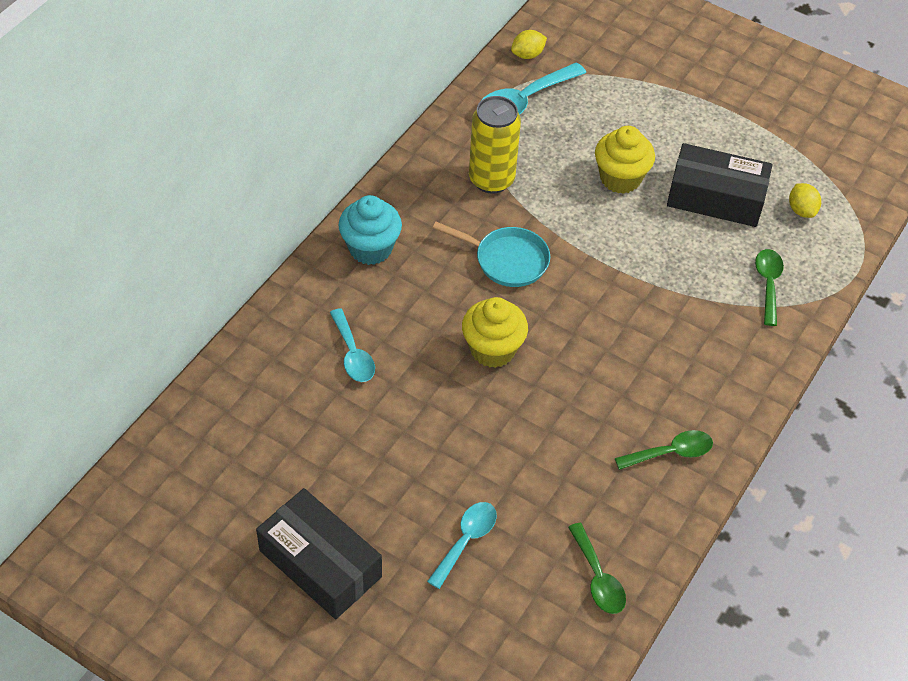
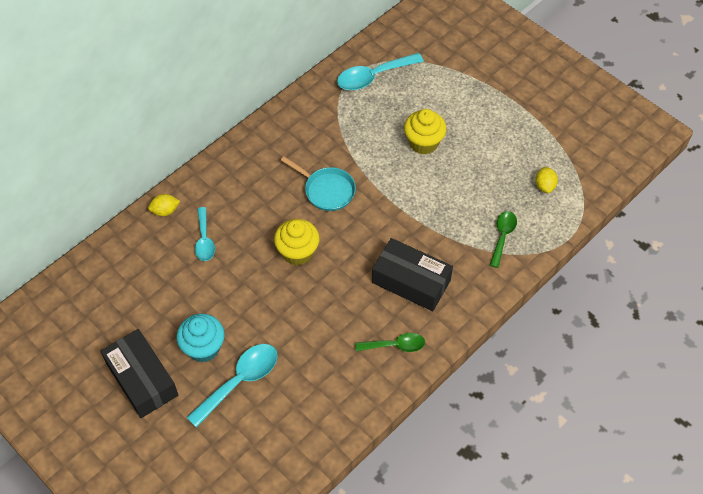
camera: 15 degrees right, 5 degrees up
turquoise cupcake [338,195,402,265] -> turquoise cupcake moved to [176,314,225,362]
turquoise spoon [427,502,497,589] -> turquoise spoon [186,344,278,428], size x1.57
yellow can [469,96,521,194] -> none
yellow lemon [511,30,547,59] -> yellow lemon moved to [148,194,180,216]
green spoon [568,523,626,614] -> none
black box [667,143,772,227] -> black box moved to [372,238,453,311]

